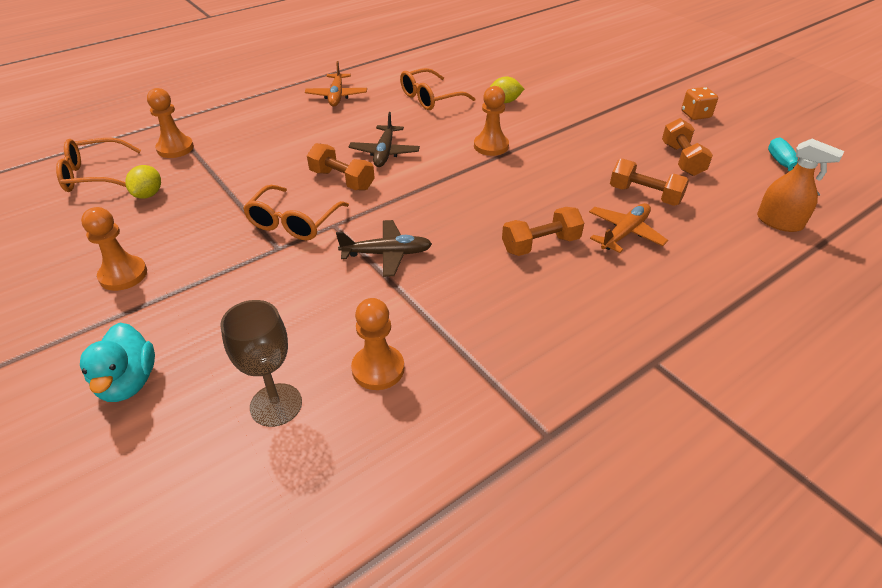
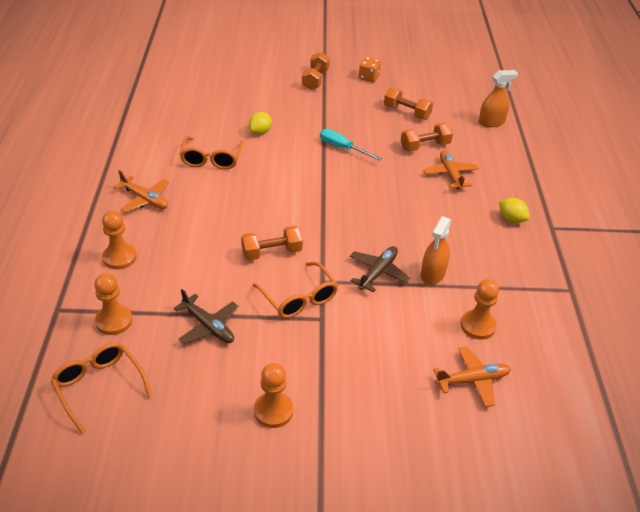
camera: 55 degrees left, 0 degrees up
orange glasses [56,138,141,192] -> orange glasses turned 120 degrees clockwise [50,342,152,434]
turquoise duck [80,322,155,402] -> none
yellow lemon [125,165,161,199] -> yellow lemon moved to [499,198,530,223]
brown goblet [221,300,302,427] -> orange plane [434,346,511,407]
brown plane [349,112,420,167] -> brown plane moved to [174,289,238,344]
orange pawn [474,86,509,156] -> orange pawn moved to [102,211,137,269]
orange dumbbell [502,207,584,256] -> orange dumbbell moved to [302,52,330,90]
turquoise screwdriver [768,137,820,195] -> turquoise screwdriver moved to [320,129,382,161]
none -> orange spray bottle [421,216,451,285]

